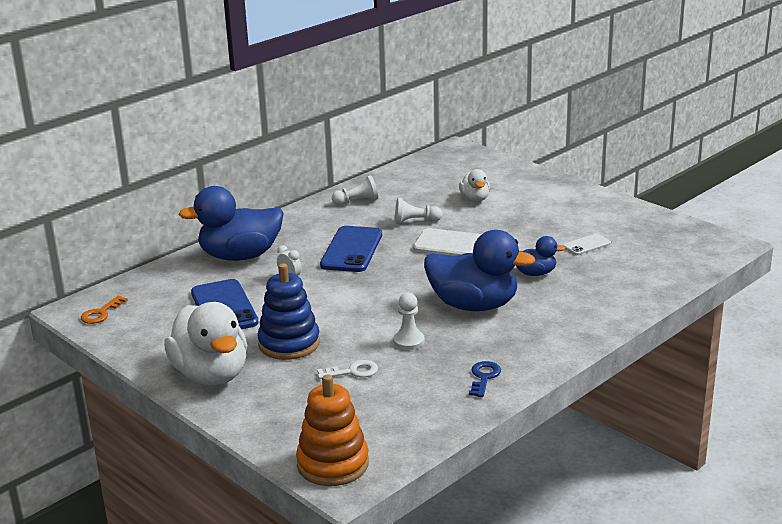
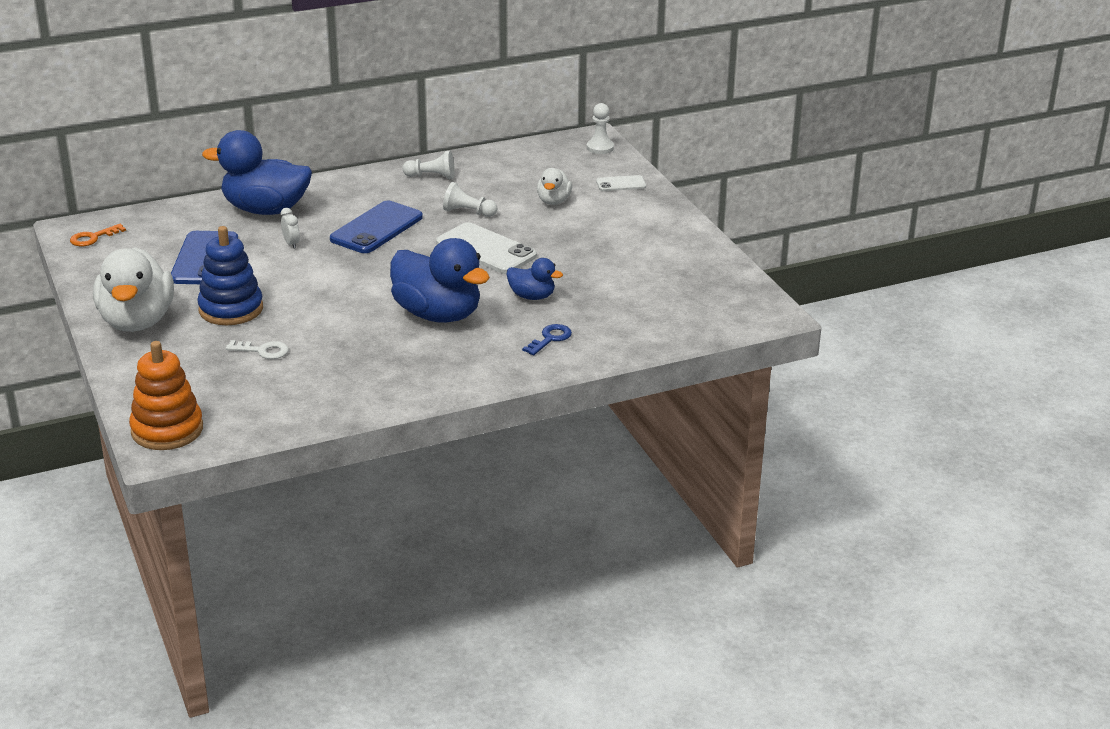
camera: 20 degrees right, 5 degrees up
white pawn [393,293,425,350] -> white pawn moved to [587,103,614,154]
blue key [469,361,501,397] -> blue key moved to [522,324,572,355]
white phone [563,234,611,255] -> white phone moved to [596,175,646,191]

